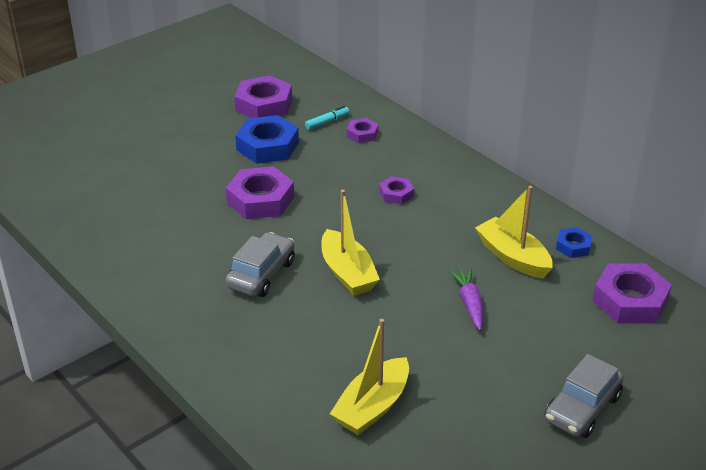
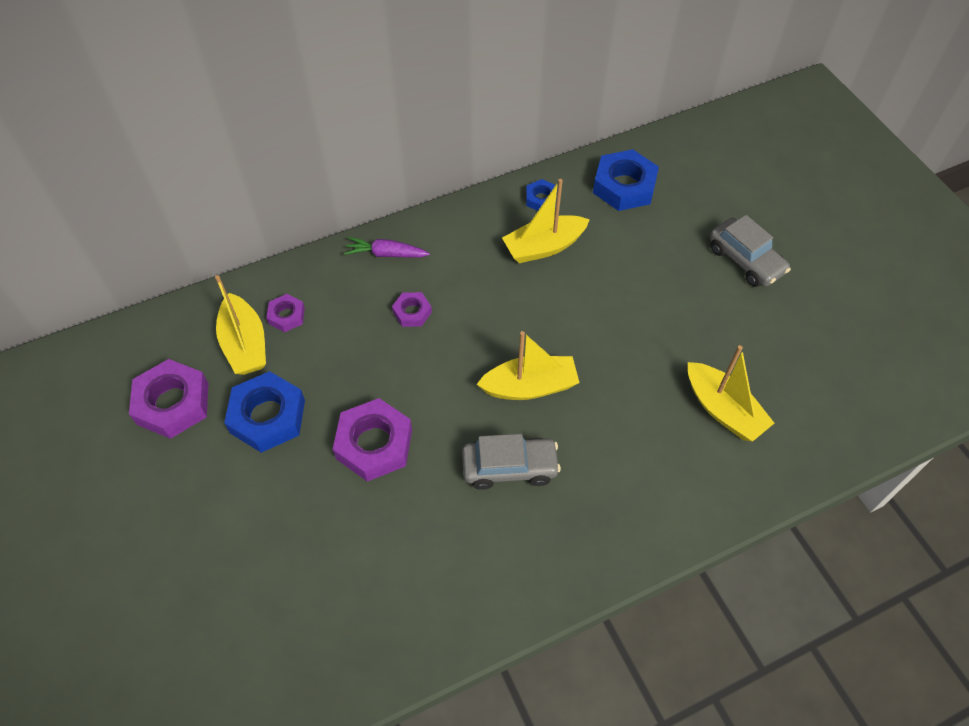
camera: 75 degrees left, 20 degrees up
grey car [226,232,295,297] -> grey car turned 135 degrees clockwise [462,434,561,490]
turquoise marker [305,106,349,130] -> yellow boat [215,275,266,375]
purple carrot [449,268,483,331] -> purple carrot moved to [344,237,430,257]
purple nut [592,263,672,324] -> blue nut [593,149,659,211]

